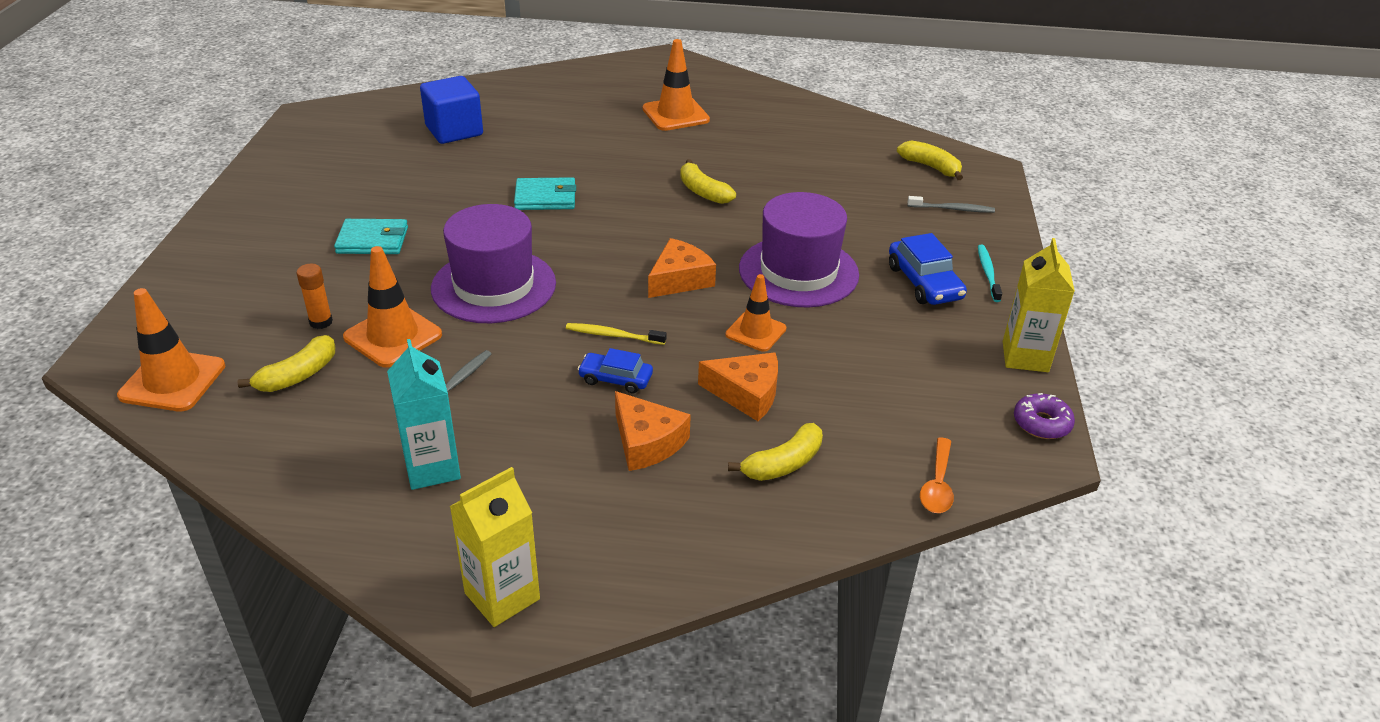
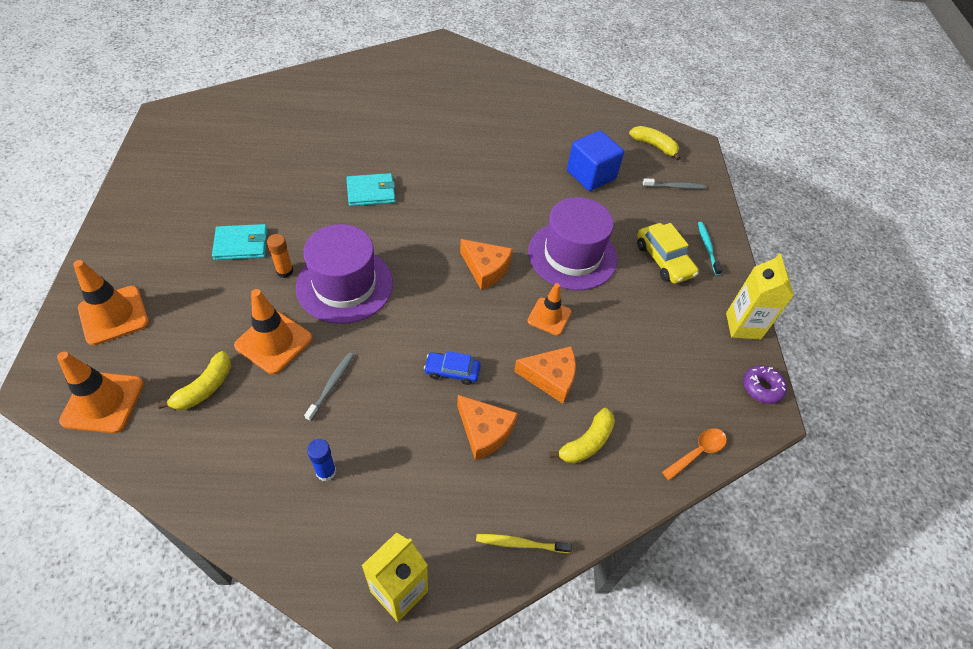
camera: 10 degrees left, 15 degrees up
orange glue stick [297,264,333,329] -> orange glue stick moved to [267,234,293,278]
turquoise carton [387,339,461,490] -> blue glue stick [307,439,336,481]
blue cube [420,76,483,144] -> blue cube moved to [567,131,624,191]
yellow toothbrush [566,323,666,345] -> yellow toothbrush moved to [476,534,572,553]
orange traffic cone [642,39,710,131] -> orange traffic cone moved to [73,260,149,345]
orange cheese [648,238,716,298] -> orange cheese turned 90 degrees clockwise [460,239,513,290]
yellow banana [680,159,736,204] -> none
blue car [889,233,967,305] -> yellow car [637,223,699,284]
orange spoon [920,438,954,513] -> orange spoon turned 135 degrees counterclockwise [662,428,727,481]

